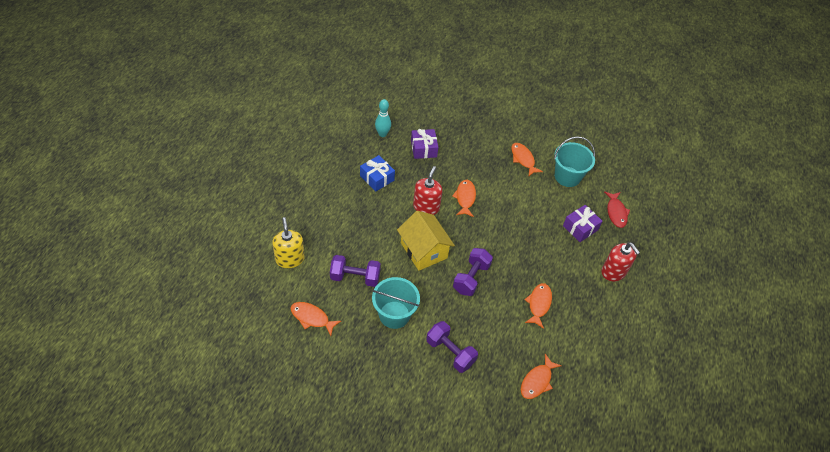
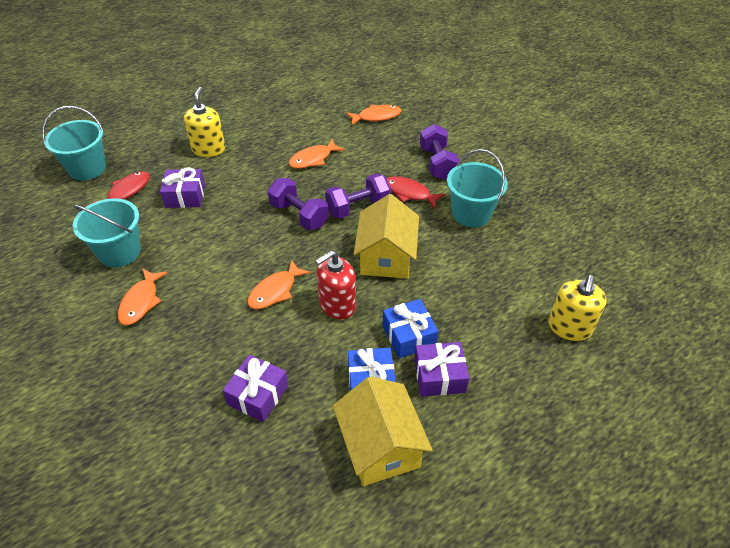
camera: 140 degrees left, 5 degrees down
orange fish [290,302,341,336] -> none
purple dumbbell [330,255,381,287] -> purple dumbbell moved to [268,178,329,230]
turquoise bowling pin [375,99,391,137] -> none
red soap dispenser [601,242,640,282] -> yellow soap dispenser [184,87,225,157]
none -> turquoise bucket [42,106,106,181]
none -> yellow house [333,376,433,486]
none -> blue gift [383,299,438,358]
none -> red fish [387,176,445,209]
none -> purple gift [414,342,469,397]

